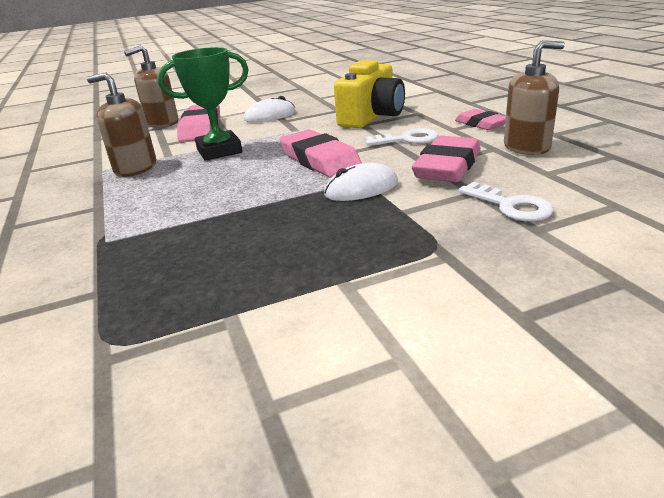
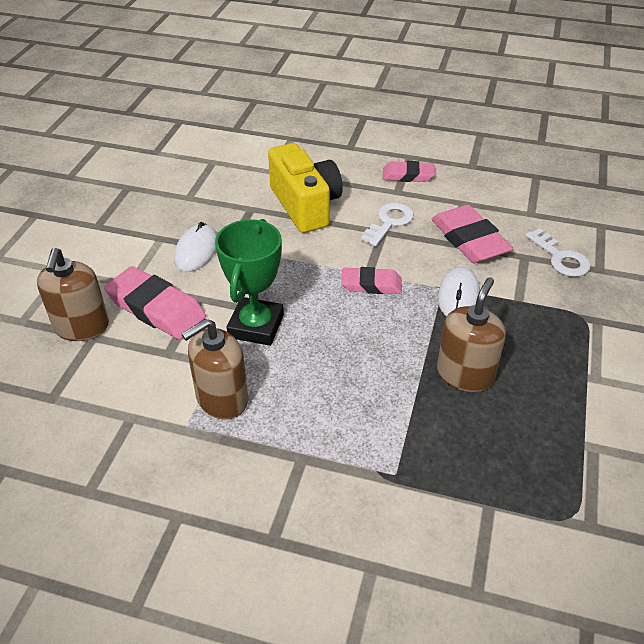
camera: 55 degrees left, 15 degrees up
pink eraser [280,129,362,178] -> pink eraser [341,267,402,294], size x0.62
white key [458,182,554,221] -> white key turned 60 degrees clockwise [525,228,591,277]
brown soap dispenser [504,40,565,155] -> brown soap dispenser moved to [437,277,506,392]

